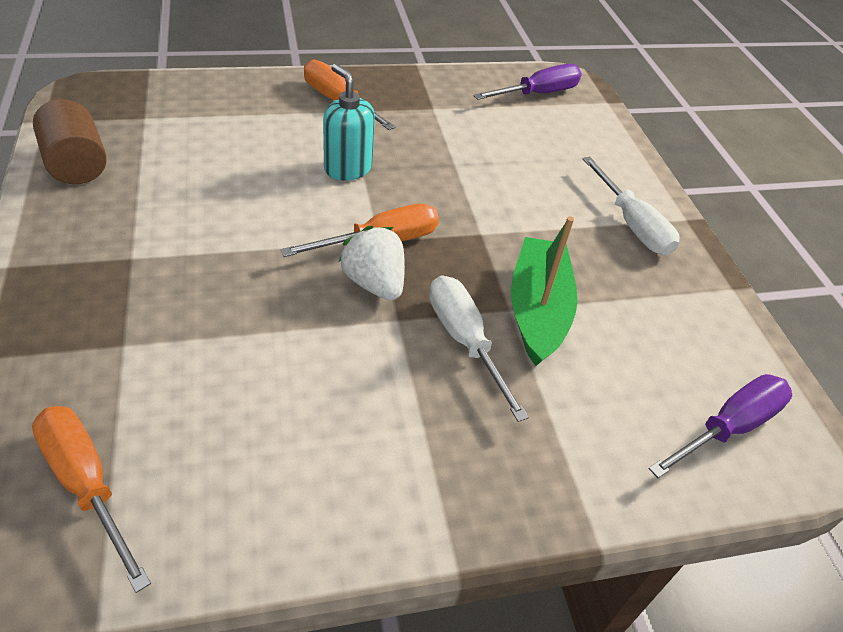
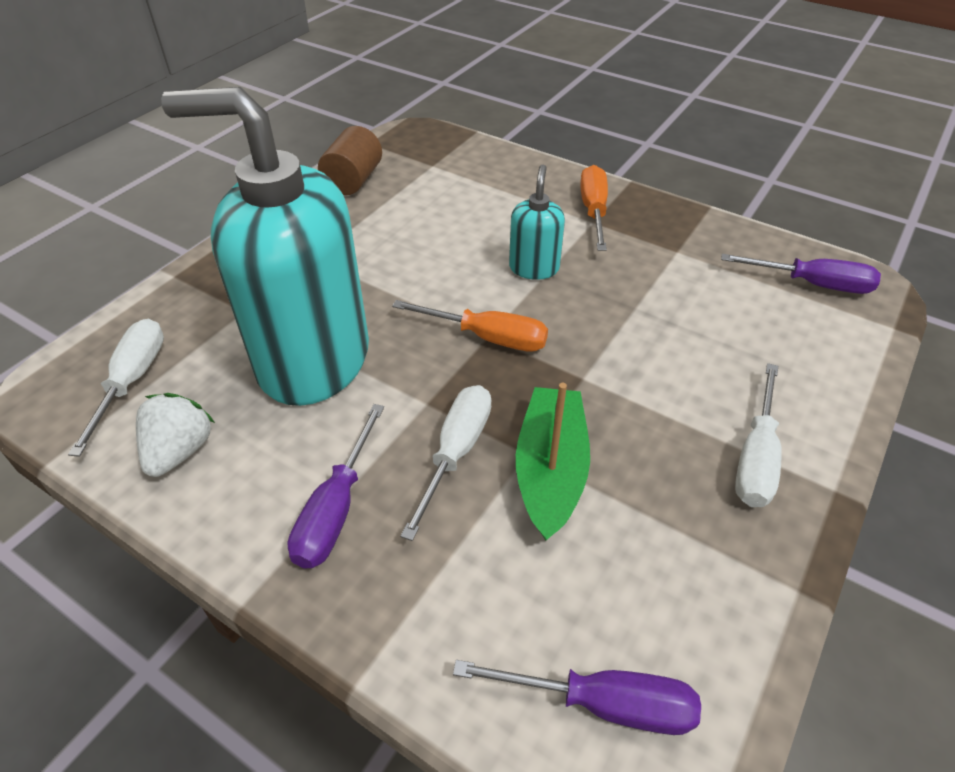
camera: 50 degrees right, 0 degrees up
orange screwdriver [32,406,151,593] -> white screwdriver [68,319,164,457]
white strawberry [339,226,405,301] -> white strawberry moved to [136,393,215,477]
green boat [511,216,578,366] -> green boat turned 45 degrees counterclockwise [516,383,590,541]
none -> turquoise soap dispenser [161,87,369,406]
none -> purple screwdriver [287,404,384,568]

